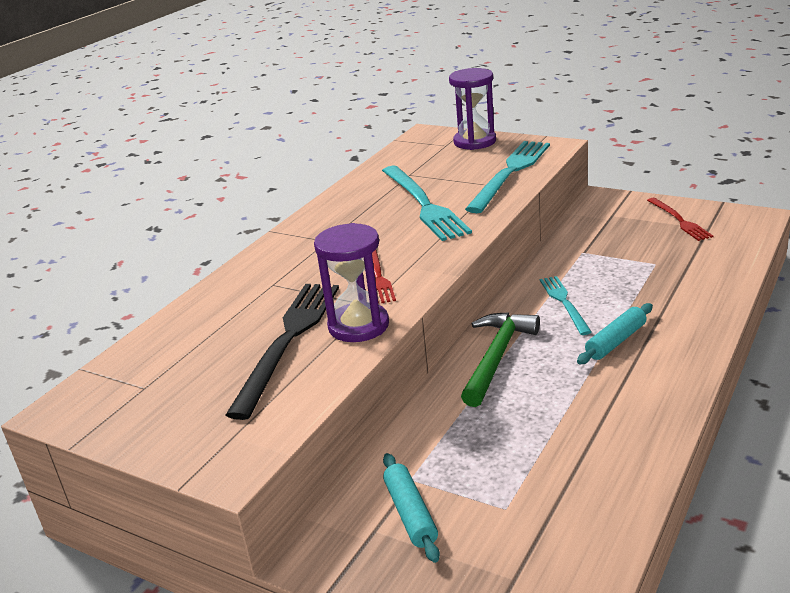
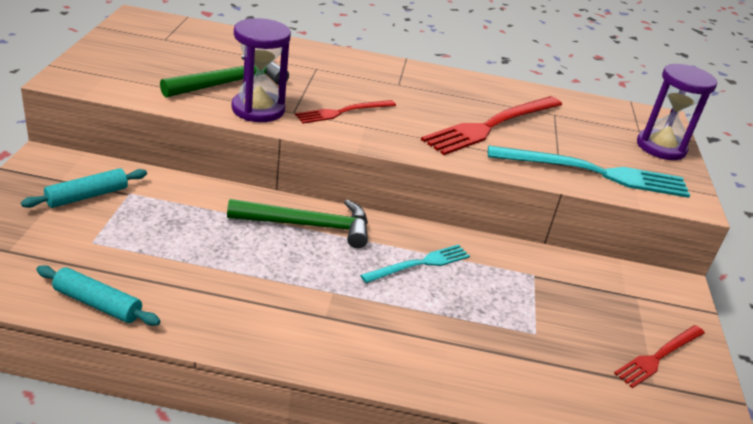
camera: 60 degrees right, 5 degrees up
black fork [226,284,339,420] -> green hammer [160,54,289,98]
turquoise fork [382,166,472,241] -> red fork [421,96,562,155]
turquoise rolling pin [577,303,653,364] -> turquoise rolling pin moved to [36,265,161,326]

